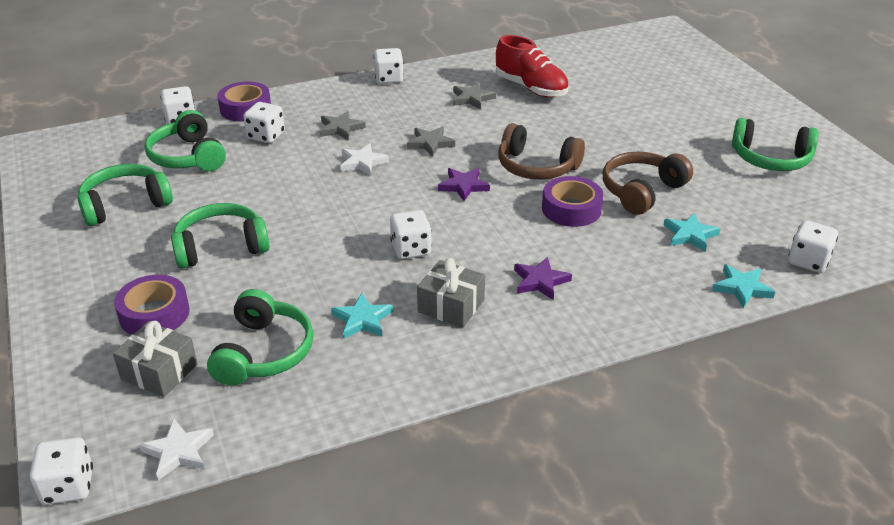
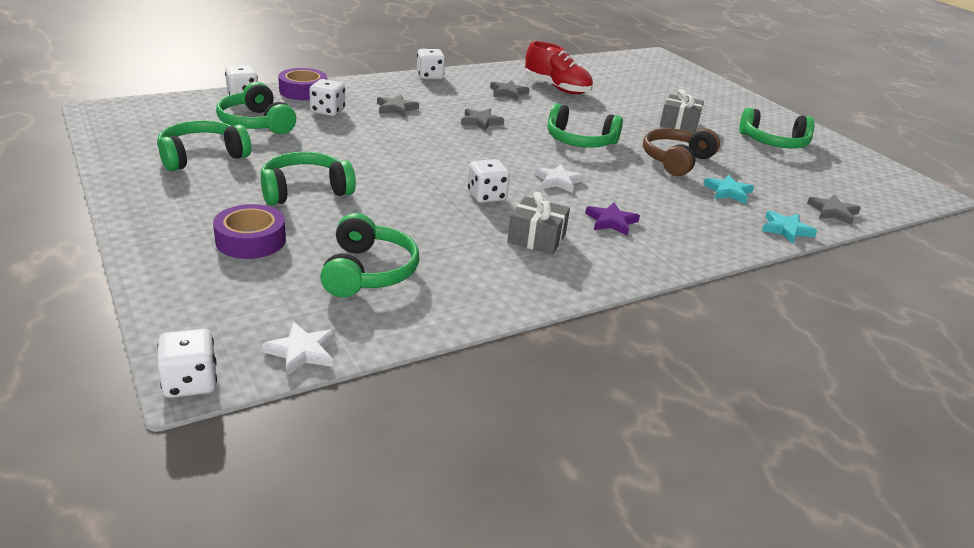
camera: 10 degrees left, 5 degrees down
grey gift [113,321,197,397] -> grey gift moved to [660,89,704,133]
turquoise star [331,293,393,339] -> none
white star [341,144,389,176] -> white star moved to [535,164,585,193]
purple star [438,168,490,201] -> none
brown headphones [498,123,585,179] -> green headphones [547,103,623,148]
purple tape [542,176,604,227] -> none
white dice [788,220,838,273] -> grey star [807,195,861,225]

